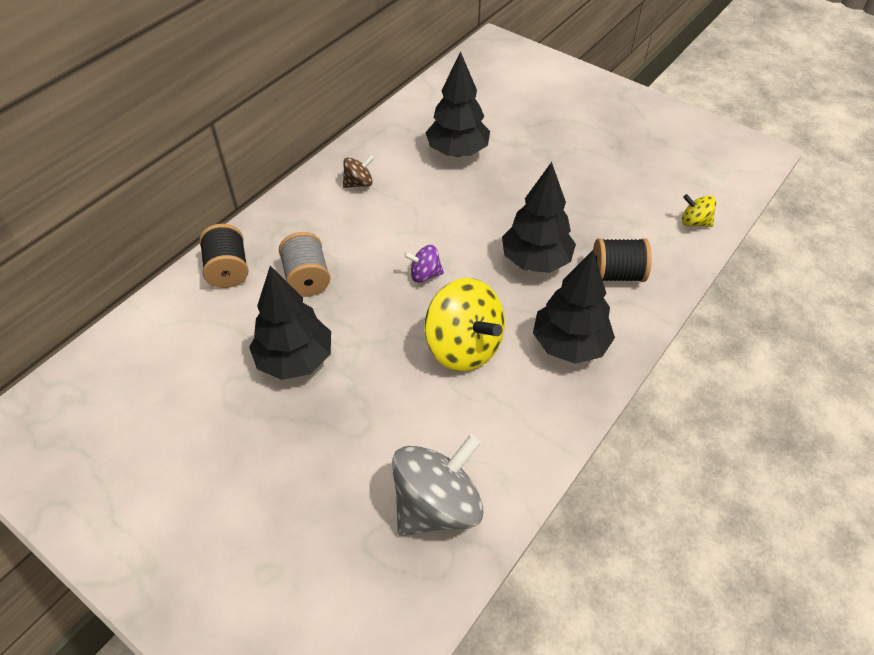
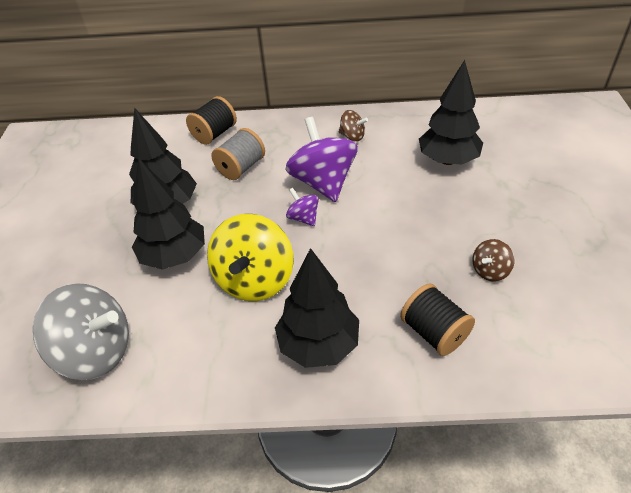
camera: 55 degrees right, 5 degrees down
black tree [502,162,576,273] -> black tree moved to [132,158,205,270]
yellow spinning top [682,194,716,227] -> none
none -> purple spinning top [286,117,358,202]
none -> brown spinning top [473,239,514,281]

